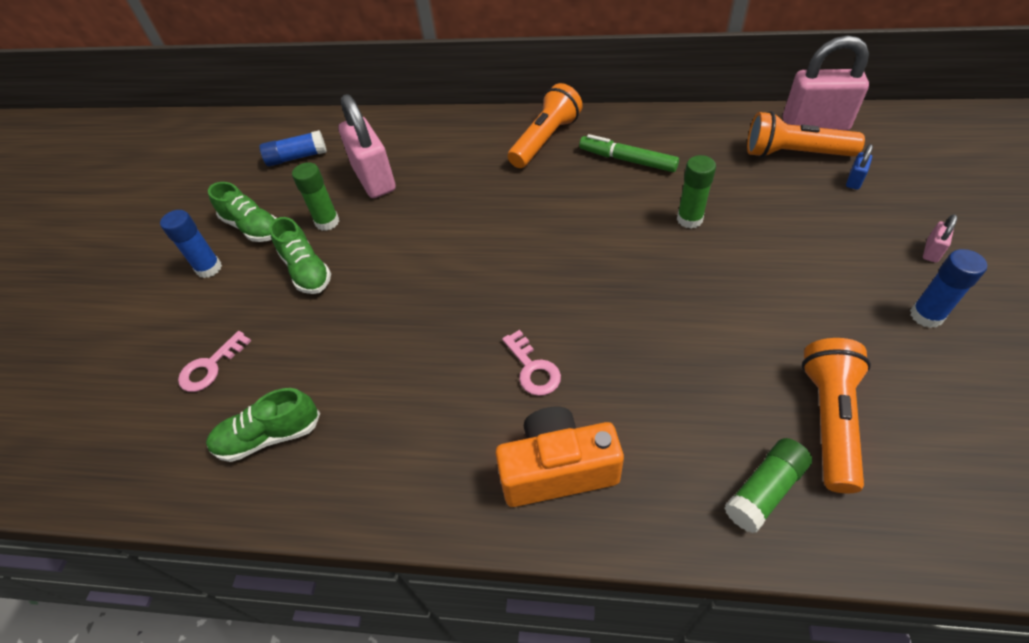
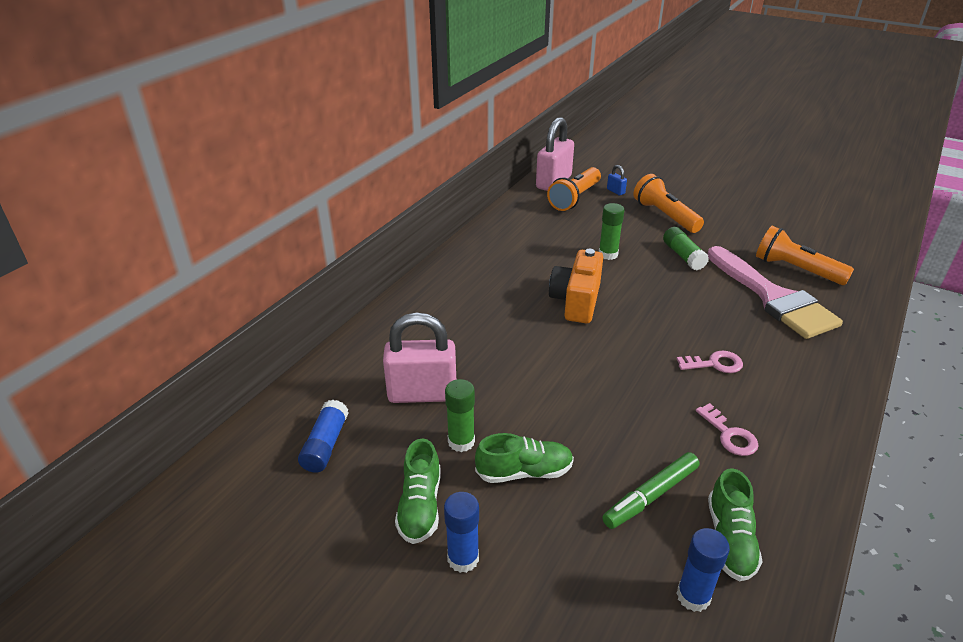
camera: 70 degrees left, 15 degrees down
pink key [178,331,251,392] -> pink key moved to [696,403,759,456]
green shoe [208,182,276,242] -> green shoe turned 120 degrees clockwise [395,438,440,544]
orange camera [495,407,624,507] -> orange camera moved to [549,249,603,323]
orange flashlight [508,83,583,168] -> orange flashlight moved to [633,174,704,233]
green marker [579,134,679,172] -> green marker moved to [602,452,699,529]
green glue stick [724,438,812,533] -> green glue stick moved to [663,227,709,270]
blue glue stick [910,249,987,328] -> blue glue stick moved to [676,528,730,612]
pink padlock [923,214,957,263] -> none
none -> pink brush [707,246,843,339]

